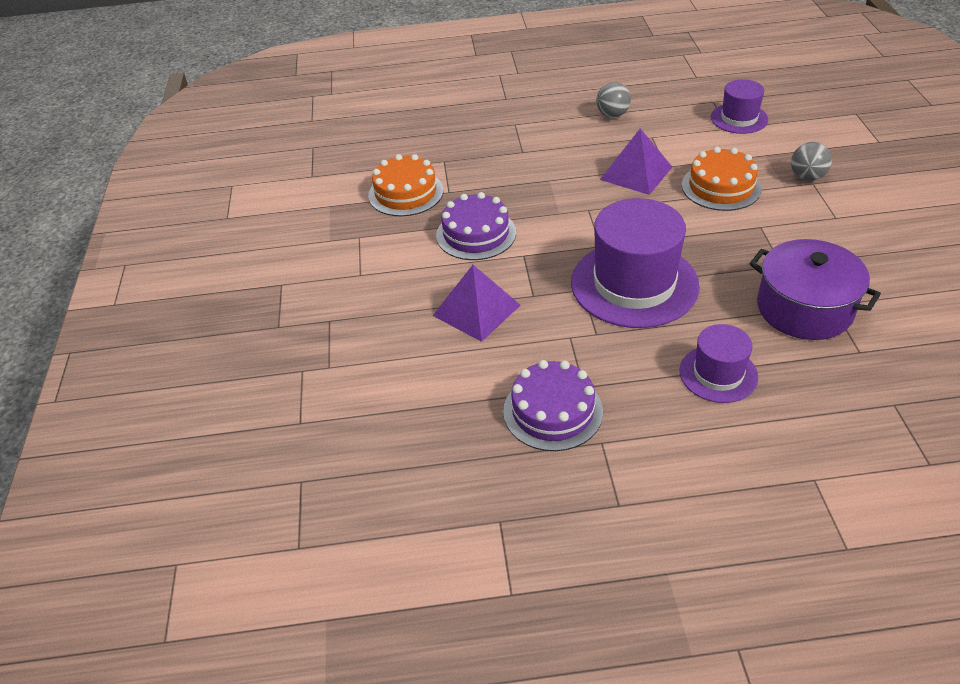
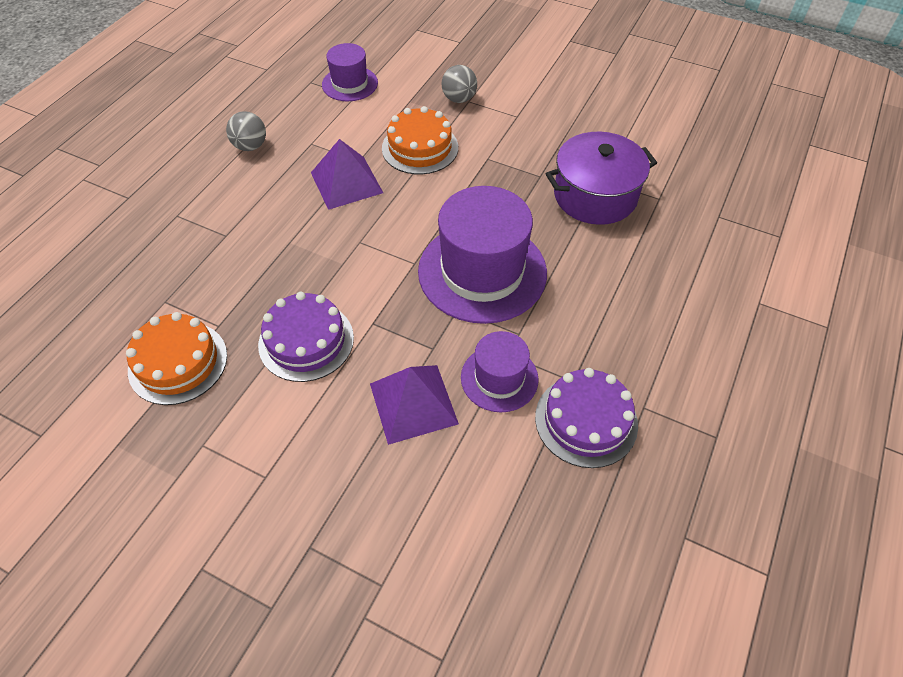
camera: 60 degrees left, 10 degrees up
purple hat [680,324,758,403] -> purple hat moved to [461,331,539,412]

